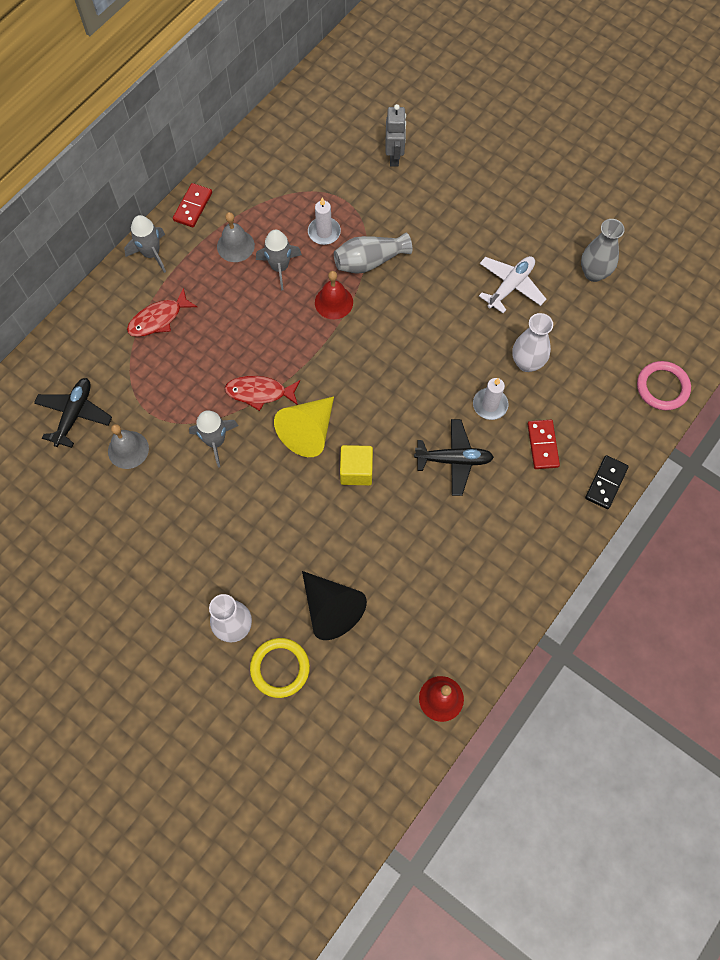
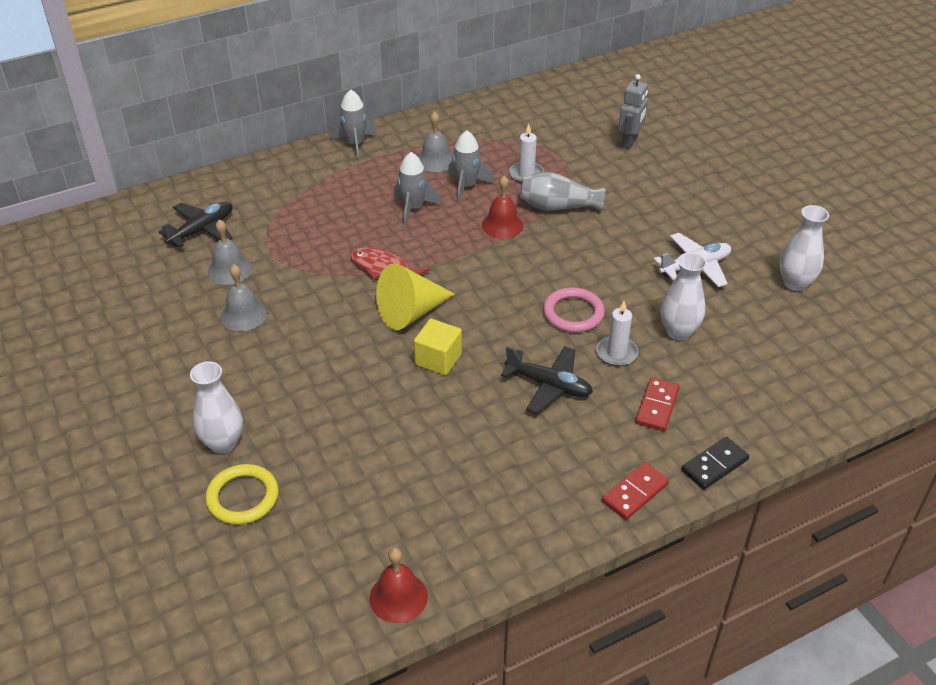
camera: 25 degrees right, 25 degrees down
red fish [127,288,197,337] -> none
red domino [173,183,212,227] -> red domino moved to [602,462,669,520]
grey rocket [189,410,238,468] -> grey rocket moved to [394,152,441,226]
black cone [302,571,367,640] -> none
grey vase [581,219,625,282] -> white vase [779,205,829,291]
pink ring [637,361,691,410] -> pink ring moved to [543,287,605,332]
none -> grey bell [221,264,267,331]

